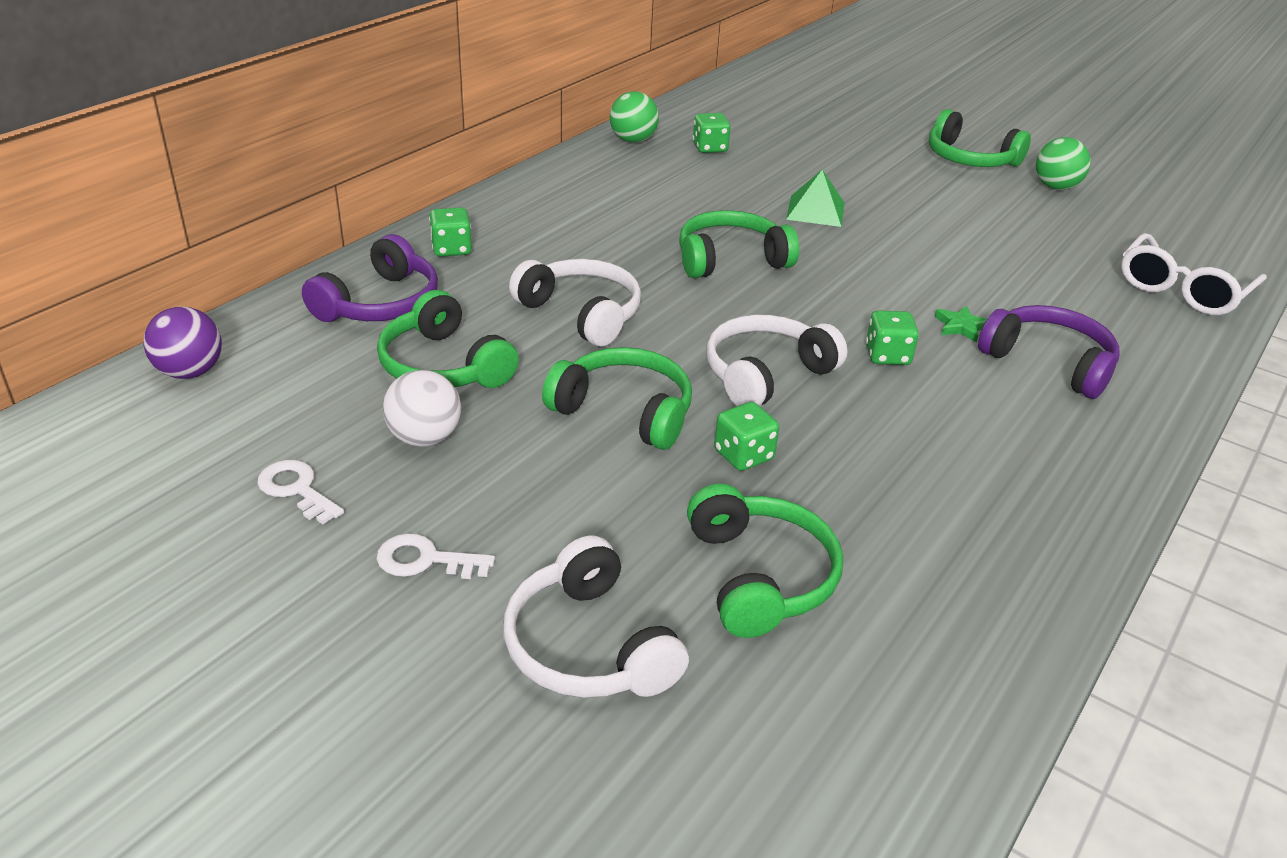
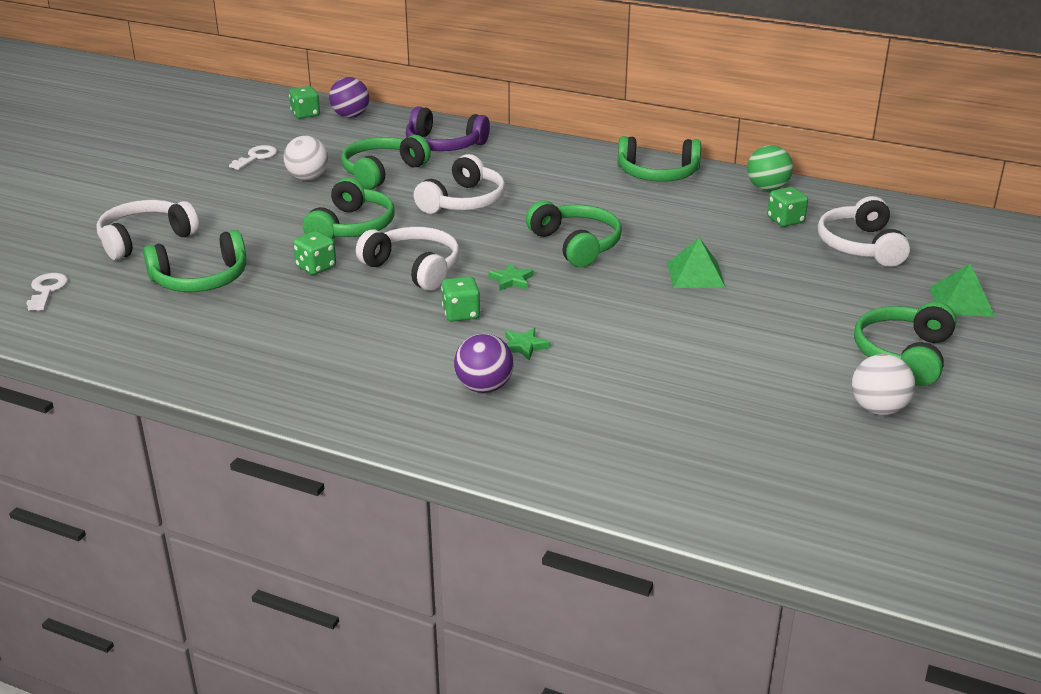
camera: 80 degrees right, 5 degrees down
white key [376,533,495,579] -> white key moved to [26,273,68,311]
green dice [429,207,472,257] -> green dice moved to [289,86,320,119]
purple headphones [978,305,1120,399] -> purple ball [454,334,513,393]
green ball [1036,137,1091,190] -> white ball [852,354,915,415]
white glasses [1121,233,1267,315] -> none
none -> green star [489,263,534,291]
none -> green headphones [618,136,701,182]
none -> white headphones [818,196,910,267]
none -> green pyramid [929,263,995,317]

